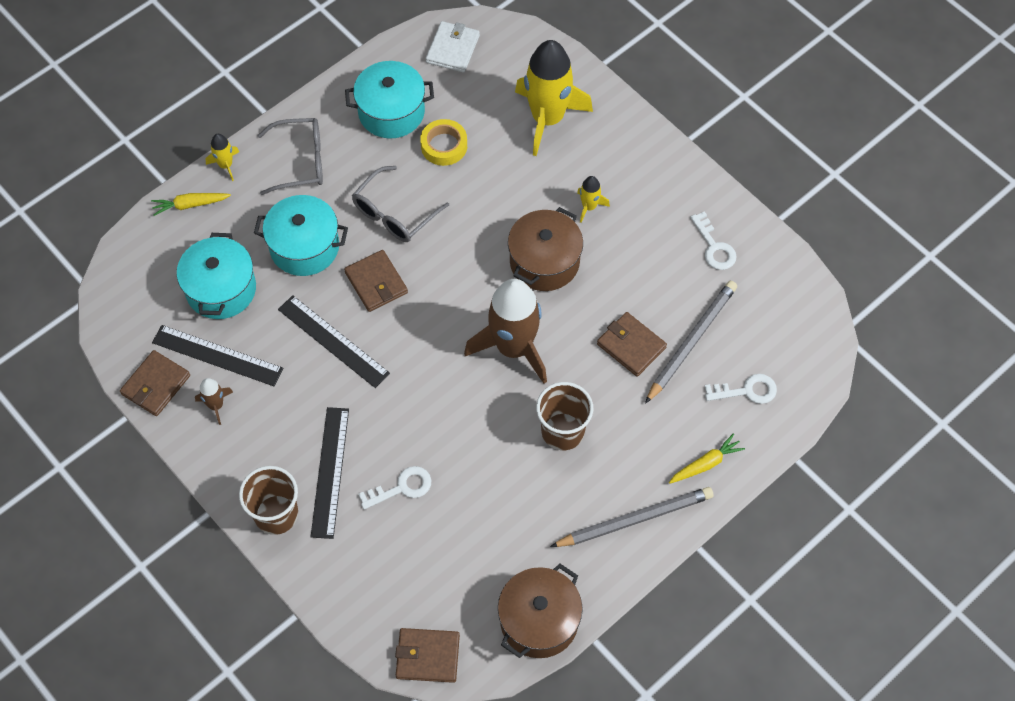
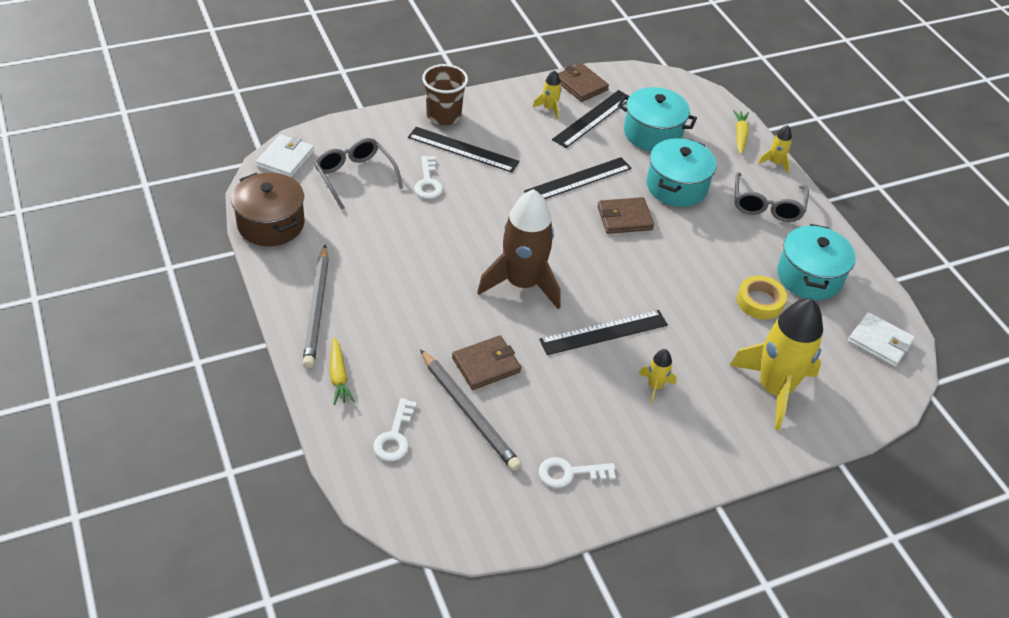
camera: 105 degrees right, 15 degrees down
brown rocket [195,378,233,425] -> yellow rocket [532,70,562,119]
grey glasses [352,166,449,242] -> grey glasses moved to [315,138,403,210]
brown wallet [395,628,460,683] -> white wallet [256,134,314,178]
brown pot [508,207,583,291] -> black ruler [539,310,668,355]
brown cup [536,382,593,450] -> none

